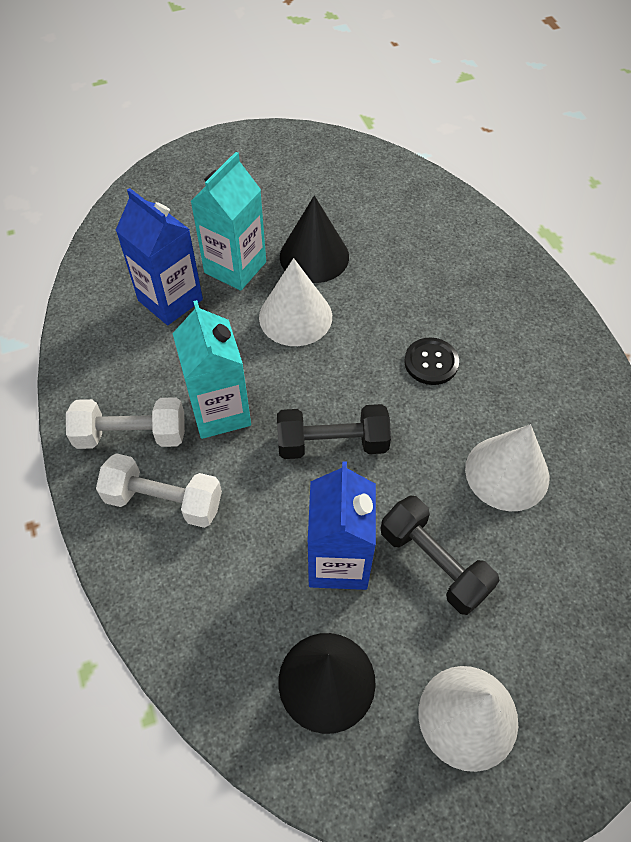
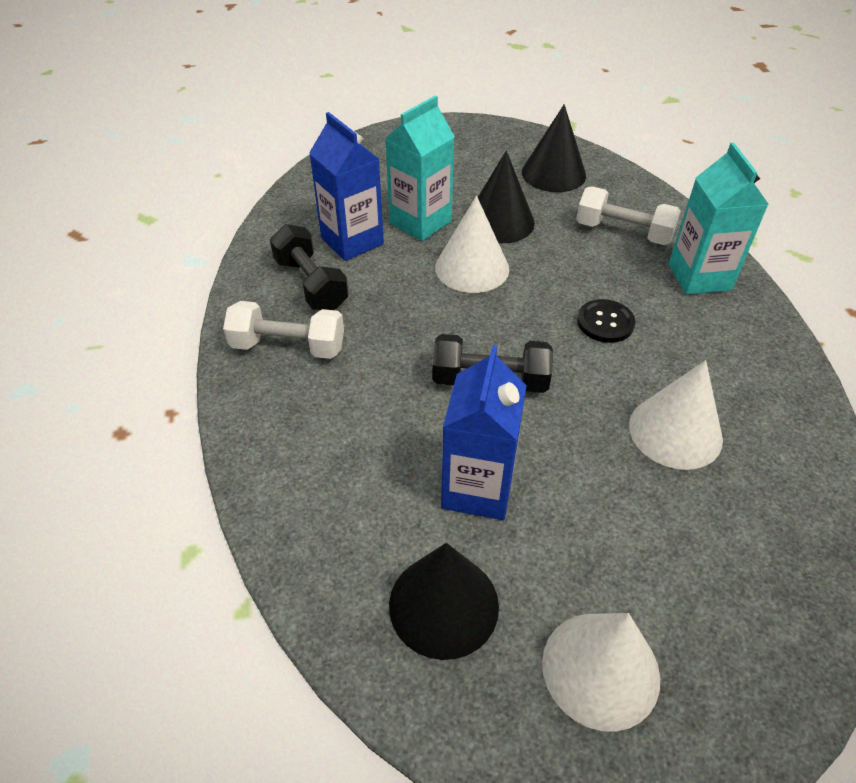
camera: 10 degrees right, 10 degrees down
white dumbbell [96,453,222,528] -> white dumbbell moved to [576,186,681,245]
turquoise carton [172,300,251,439] -> turquoise carton moved to [669,143,769,295]
black dumbbell [381,496,499,615] -> black dumbbell moved to [270,224,349,310]
none -> black cone [522,104,586,192]

